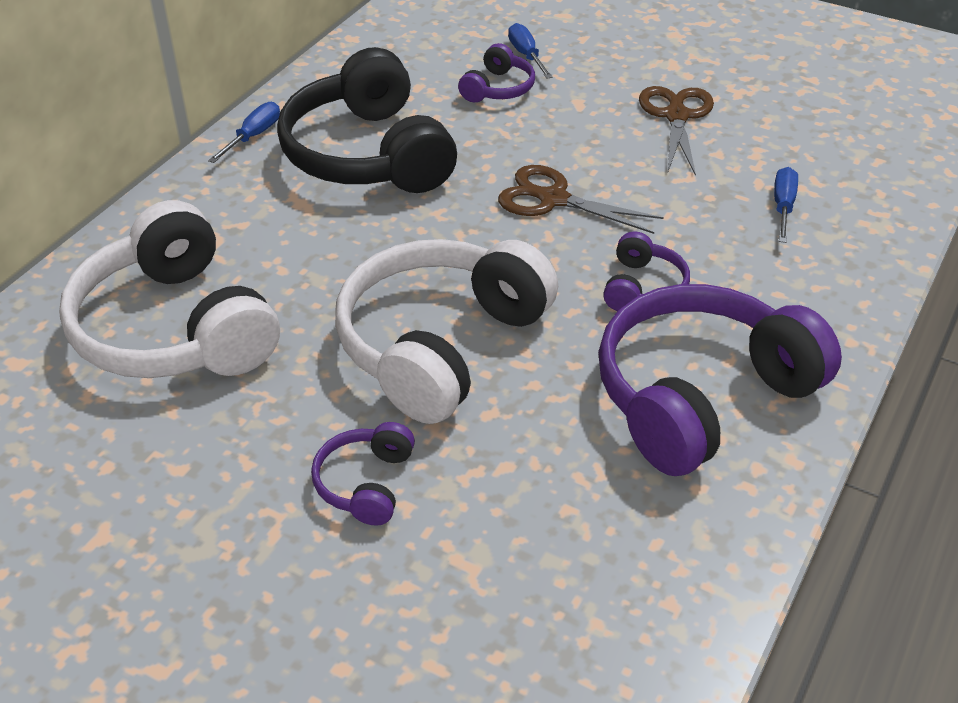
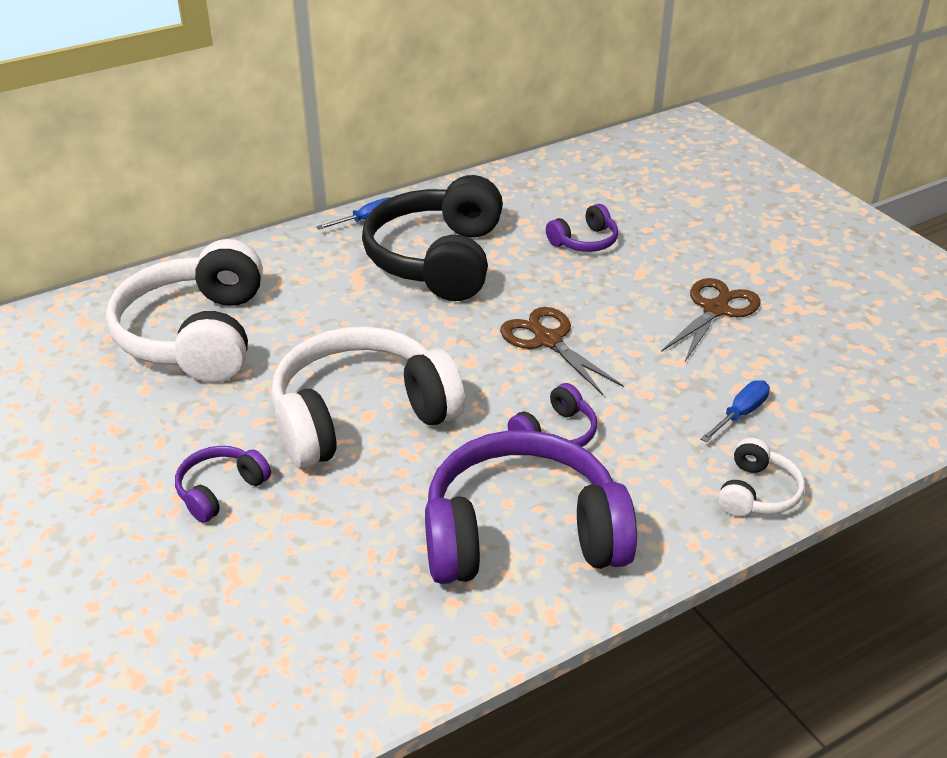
camera: 30 degrees right, 5 degrees down
blue screwdriver [508,23,553,79] -> none
none -> white headphones [718,437,805,516]

